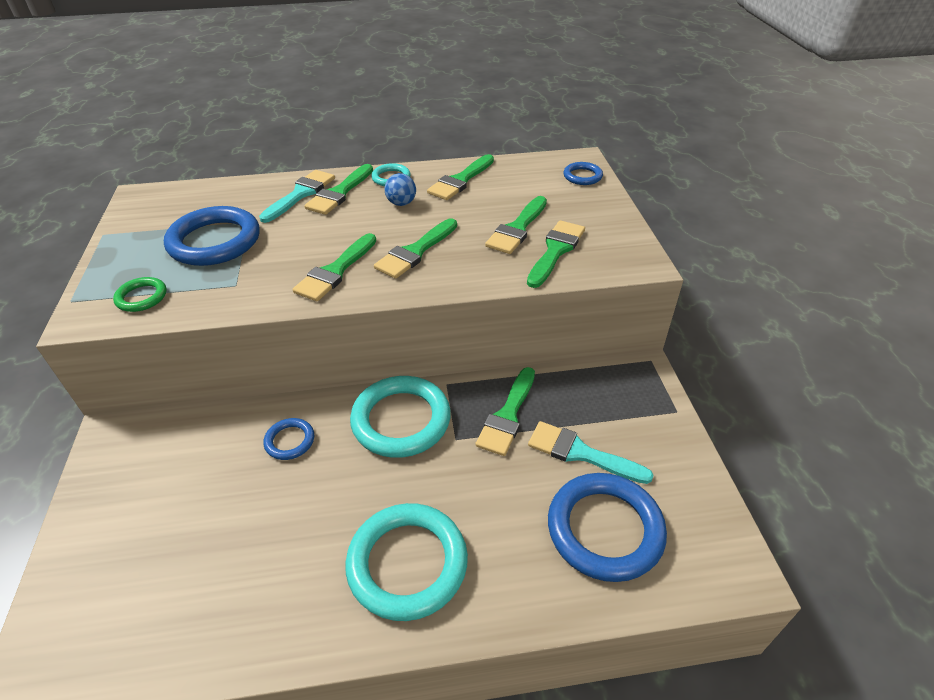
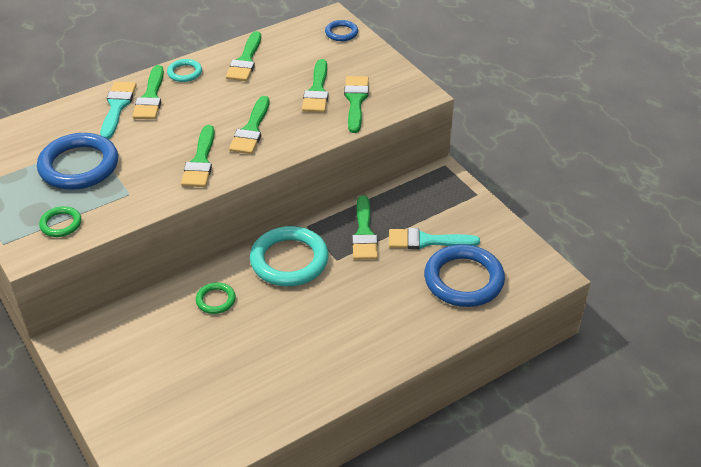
camera: 25 degrees left, 0 degrees up
blue ring [264,418,314,460] -> green ring [196,282,236,314]
turquoise ring [345,503,468,621] -> none
blue ball [384,173,416,206] -> none

